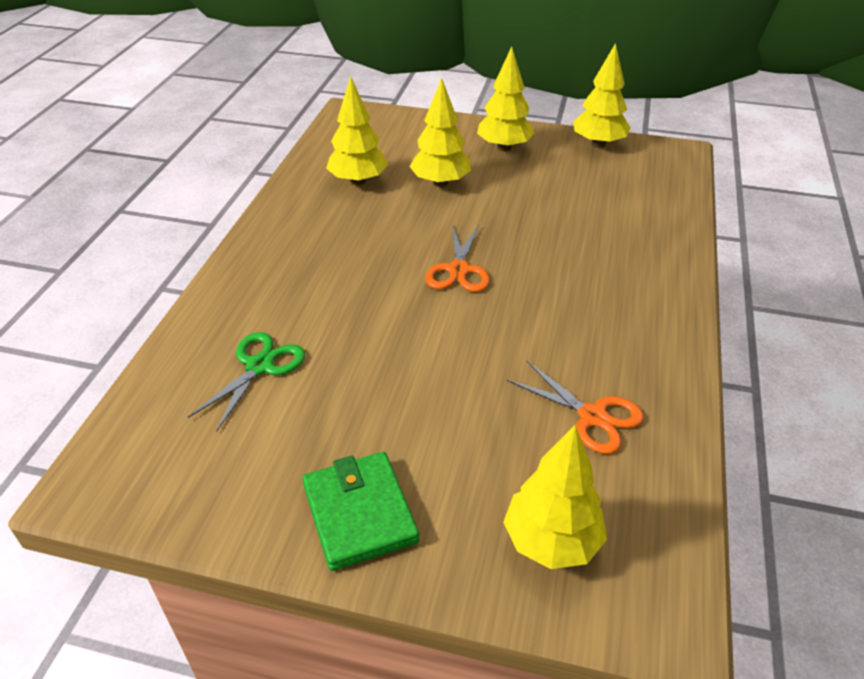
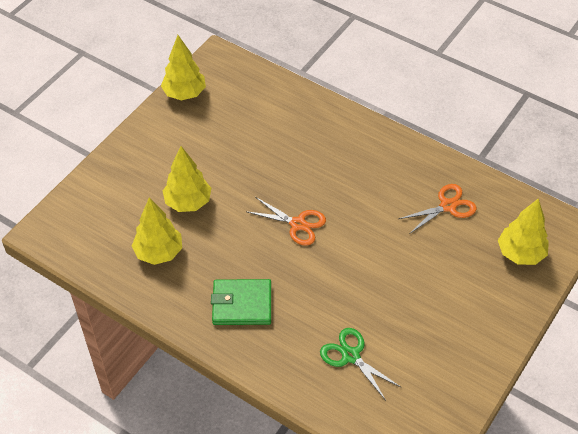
camera: 70 degrees left, 10 degrees up
green wallet [302,452,419,571] -> green wallet moved to [211,279,271,325]
yellow tree [477,47,535,152] -> none

